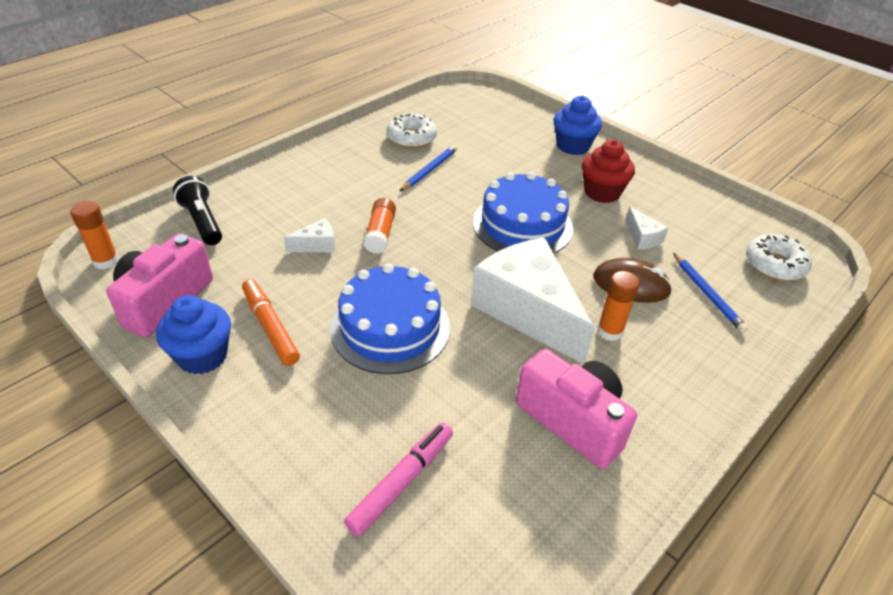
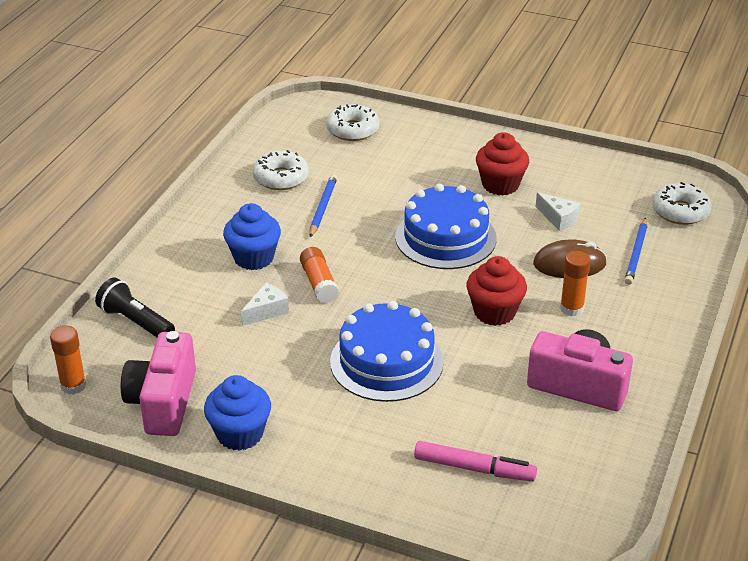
camera: 20 degrees left, 5 degrees down
orange marker [242,279,300,366] -> none
pink marker [344,422,453,536] -> pink marker turned 90 degrees clockwise [414,441,537,482]
white cheese [471,237,595,364] -> red cupcake [466,256,527,326]
blue cupcake [554,96,602,155] -> blue cupcake moved to [223,203,281,270]
blue pencil [673,253,748,333] -> blue pencil turned 60 degrees clockwise [624,218,647,285]
none -> white donut [326,104,379,141]

